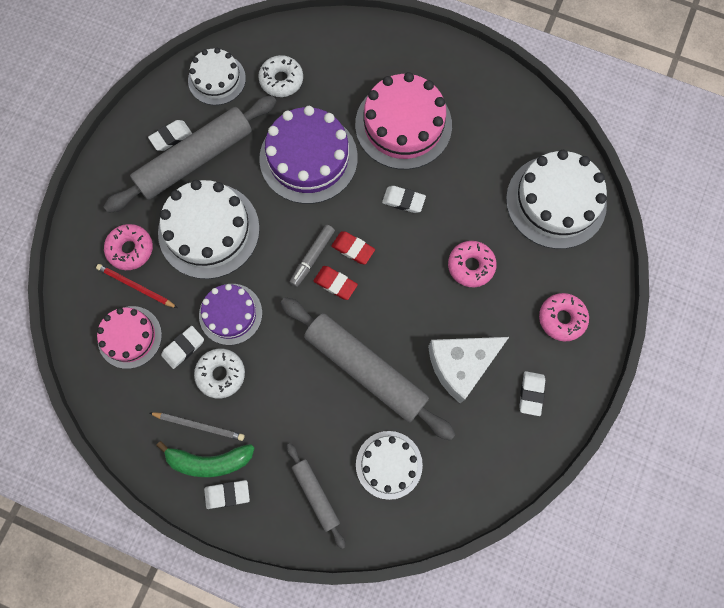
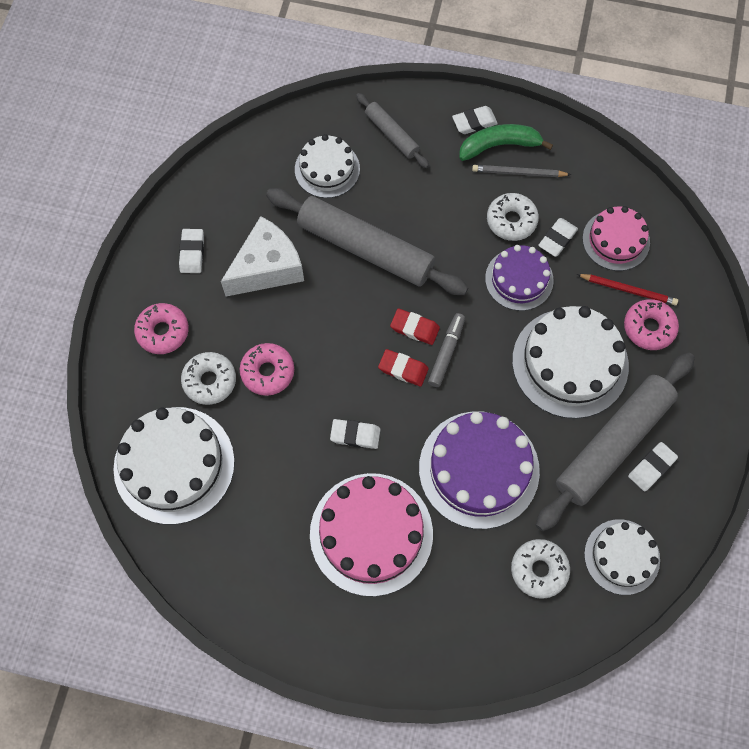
camera: 170 degrees right, 5 degrees down
none -> white donut [181,352,236,405]

